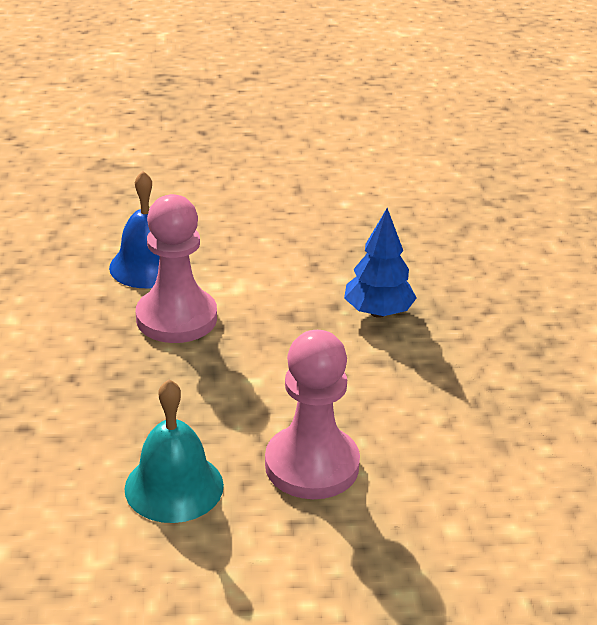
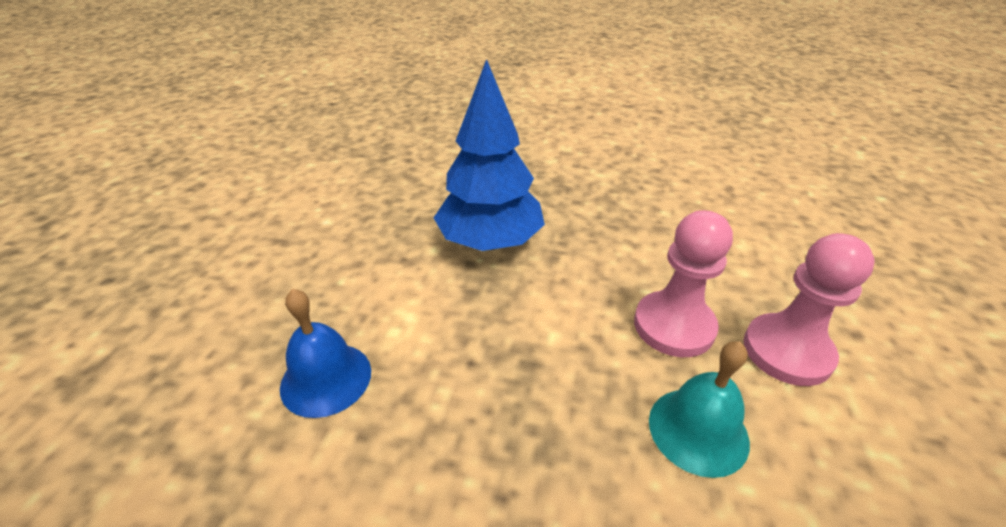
camera: 70 degrees left, 5 degrees up
pink pawn [136,194,217,343] -> pink pawn moved to [743,233,875,386]
blue tree [344,208,417,318] -> blue tree [434,59,545,251], size x1.79

